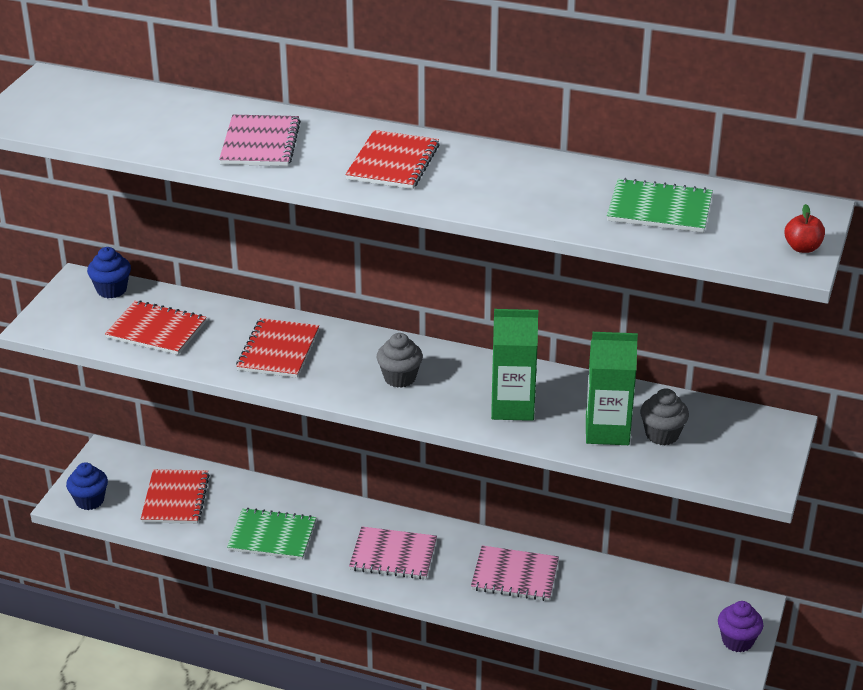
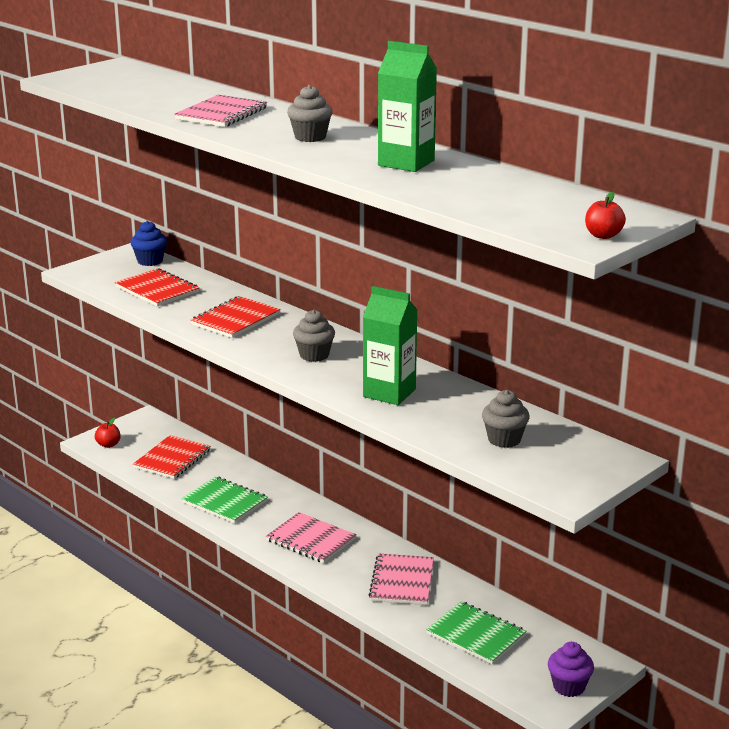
camera: 25 degrees right, 10 degrees down
blue cupcake [66,462,108,510] -> red apple [95,417,121,448]
red notebook [346,130,440,189] -> grey cupcake [287,85,333,142]
pink notebook [471,545,559,601] -> pink notebook turned 60 degrees clockwise [369,554,434,605]
green carton [586,332,638,445] -> green carton moved to [378,41,437,172]
green notebook [607,178,713,233] -> green notebook moved to [426,601,526,664]

